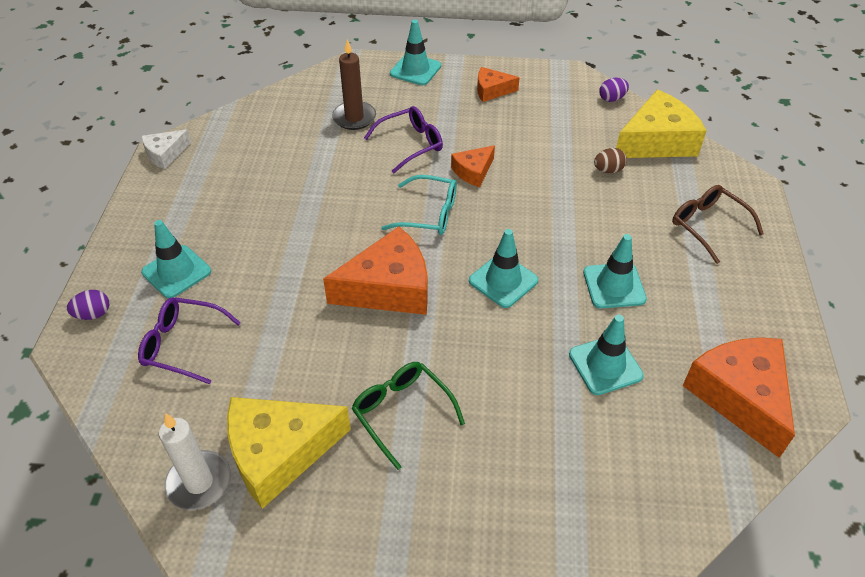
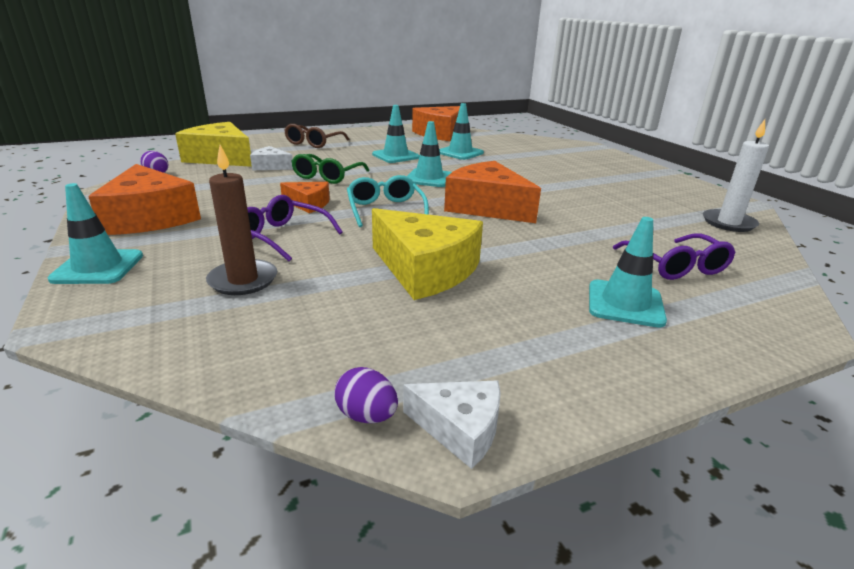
camera: 120 degrees left, 20 degrees down
purple egg [67,290,109,320] -> purple egg moved to [334,367,398,423]
yellow cheese [227,397,351,509] -> yellow cheese moved to [372,208,483,300]
green glasses [351,362,465,470] -> green glasses moved to [291,154,370,184]
orange cheese [477,67,520,102] -> orange cheese [88,164,201,235], size x1.90
brown egg [594,148,627,173] -> white cheese [250,146,293,170]

